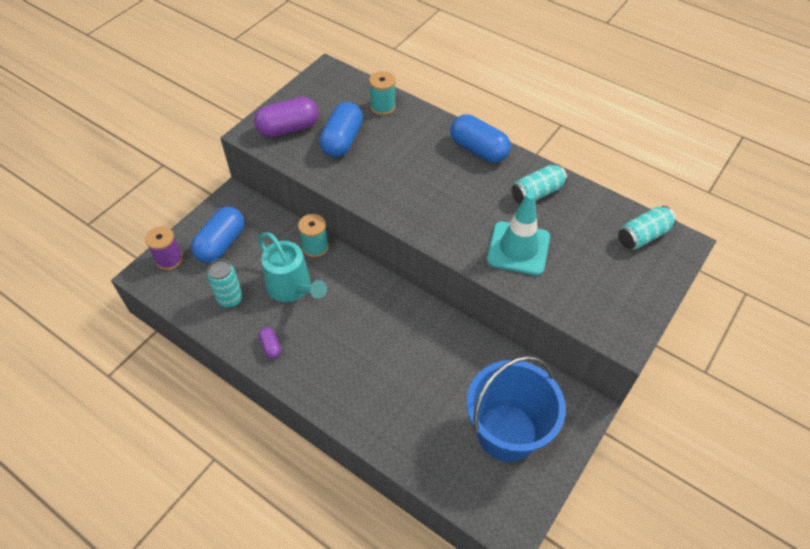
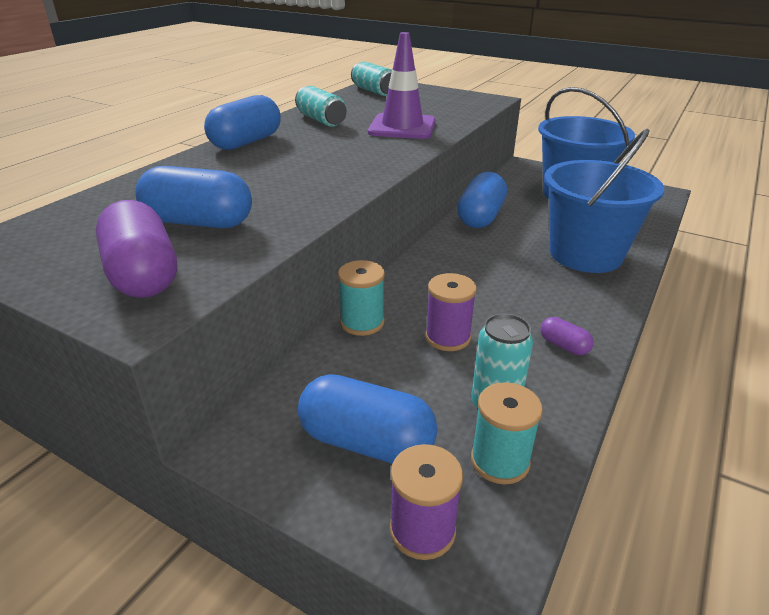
camera: 95 degrees left, 20 degrees down
turquoise watering can [258,232,327,302] -> purple spool [425,273,477,351]
purple capsule [259,327,281,358] -> purple capsule turned 75 degrees clockwise [540,317,594,355]
turquoise spool [369,71,396,115] -> turquoise spool moved to [471,382,543,485]
turquoise traffic cone [487,192,550,276] -> purple traffic cone [368,32,436,139]
none -> blue capsule [457,172,507,228]
none -> blue bucket [544,128,664,273]

